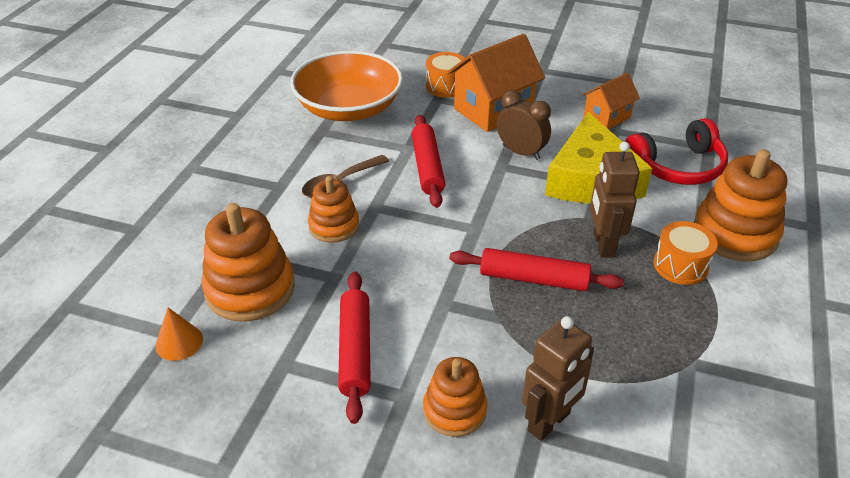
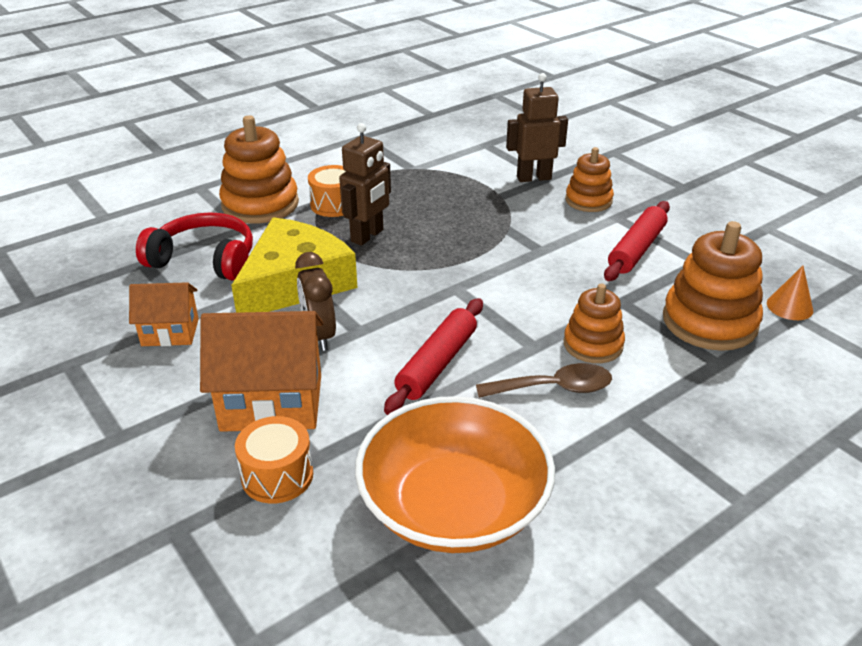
camera: 145 degrees left, 5 degrees down
red rolling pin [449,248,624,291] -> none

